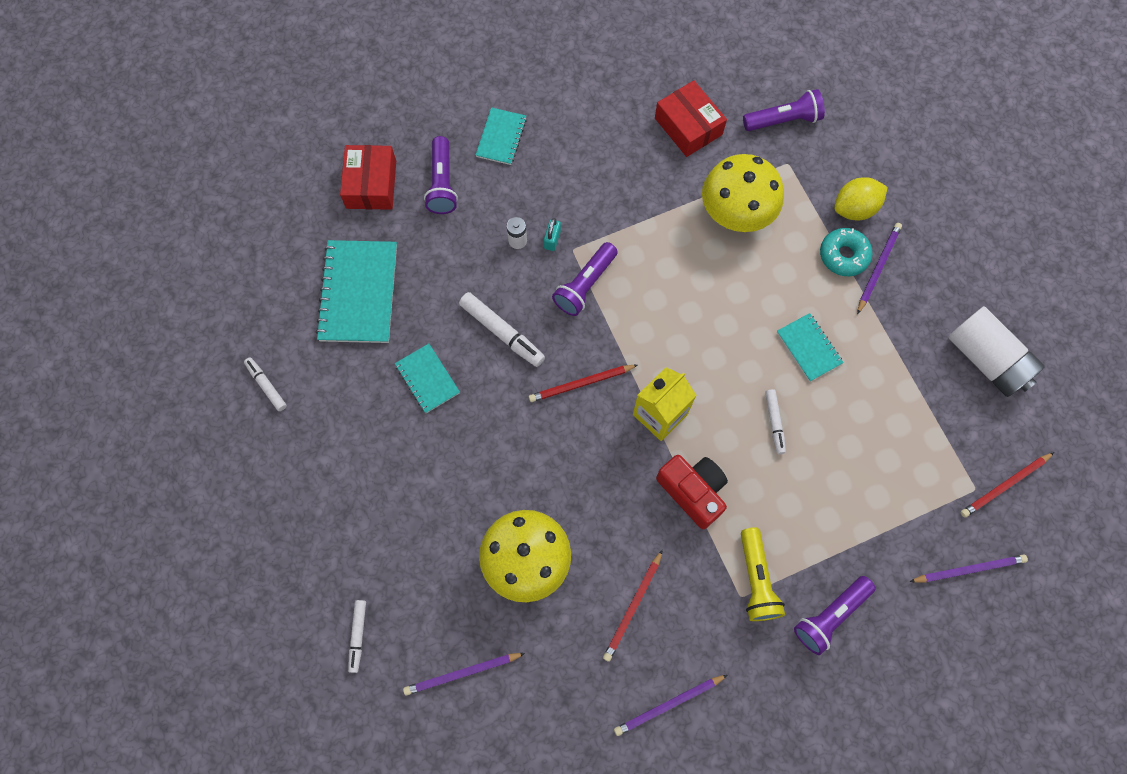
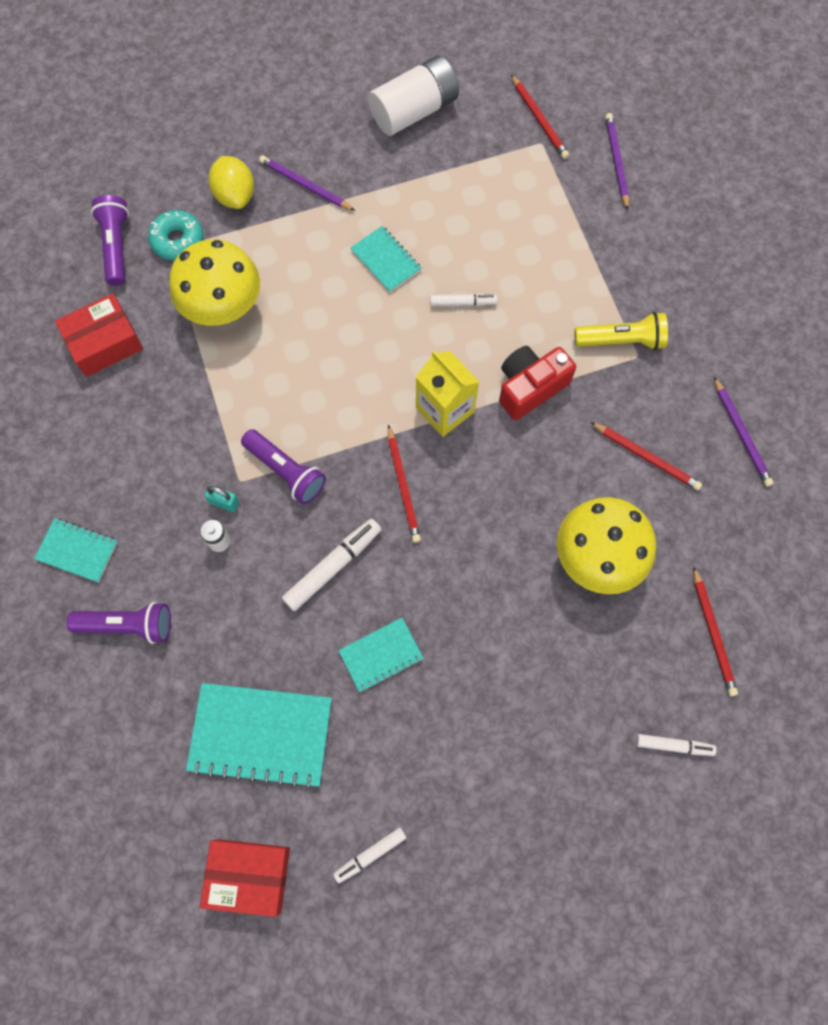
camera: 85 degrees left, 0 degrees up
red box [340,145,396,210] -> red box moved to [200,839,290,917]
purple pencil [403,653,525,696] -> red pencil [693,566,738,696]
turquoise notebook [777,313,844,382] -> turquoise notebook turned 75 degrees clockwise [350,226,421,293]
purple flashlight [794,576,876,655] -> none
turquoise donut [820,228,872,276] -> turquoise donut moved to [148,210,203,260]

